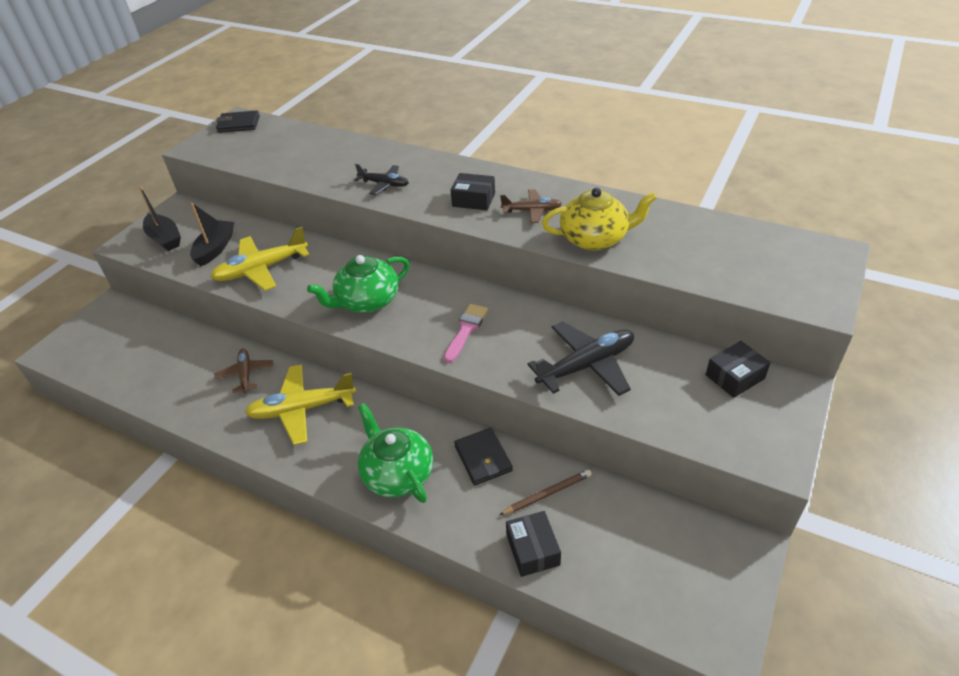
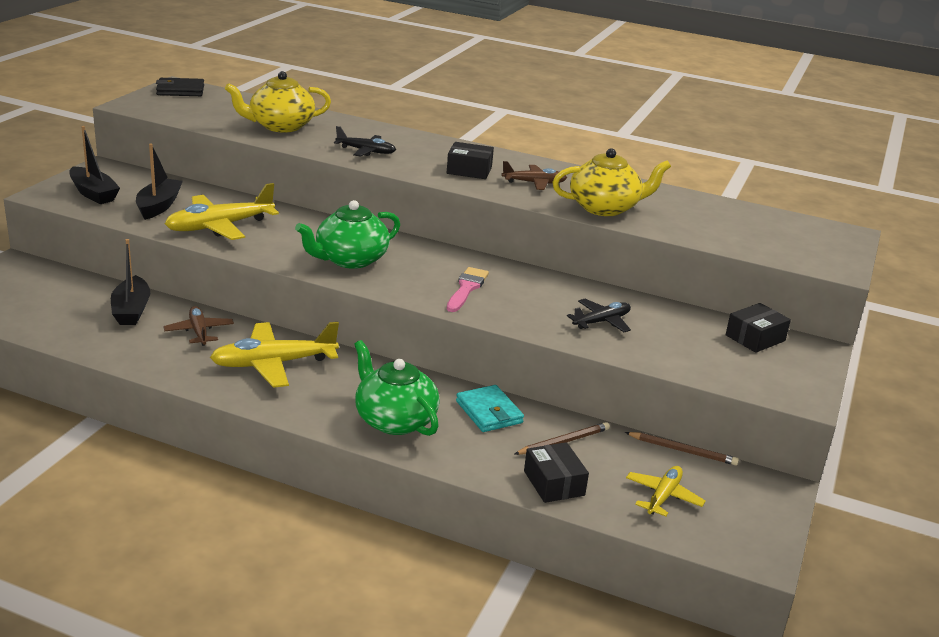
camera: 10 degrees left, 15 degrees down
black wallet [454,428,513,485] -> turquoise wallet [456,385,524,432]
black plane [527,321,634,396] -> black plane [567,299,631,332], size x0.59
none -> black boat [111,239,150,325]
none -> yellow teapot [225,71,331,133]
none -> brown pencil [625,432,739,466]
none -> yellow plane [626,466,706,516]

